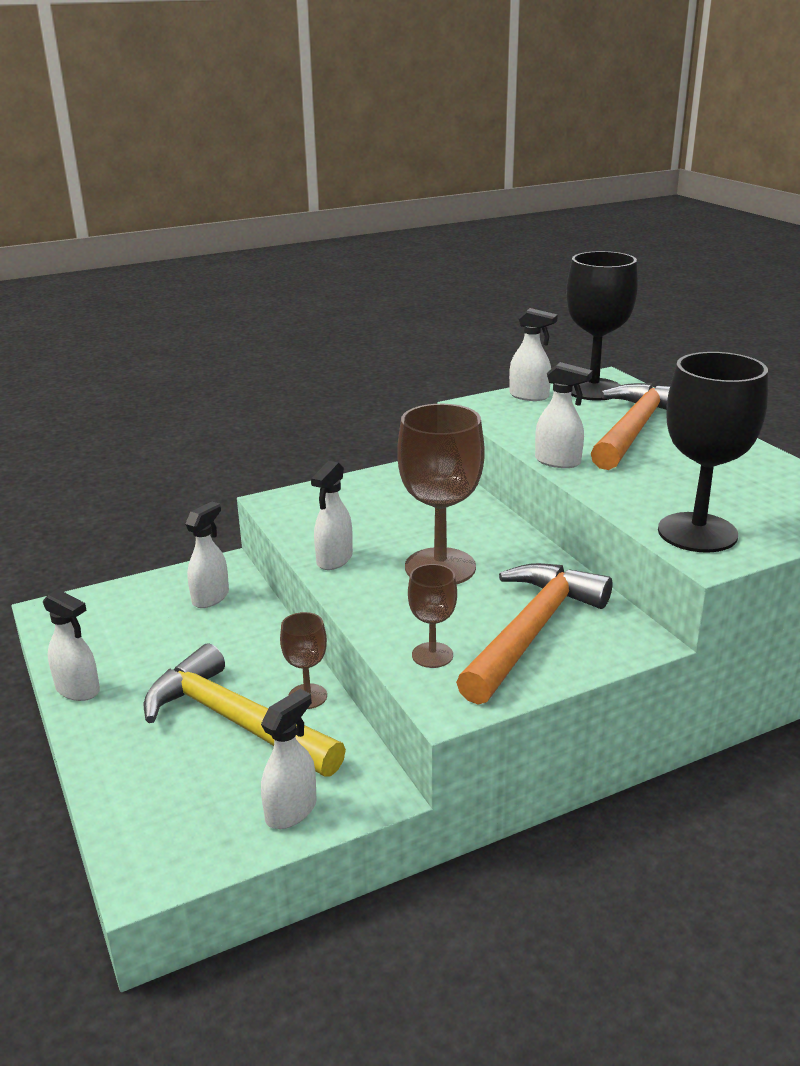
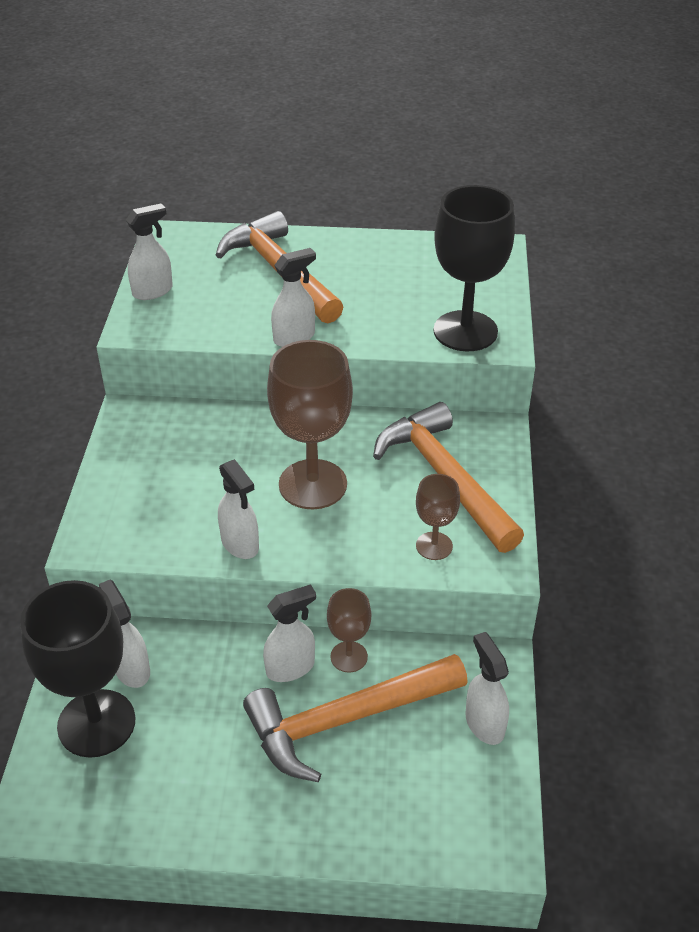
camera: 60 degrees left, 15 degrees up
white spray bottle [43,589,100,701] -> white spray bottle moved to [263,584,316,682]
yellow hammer [144,644,346,777] -> orange hammer [243,654,468,782]
black goblet [566,251,638,400] -> black goblet moved to [20,580,136,758]

